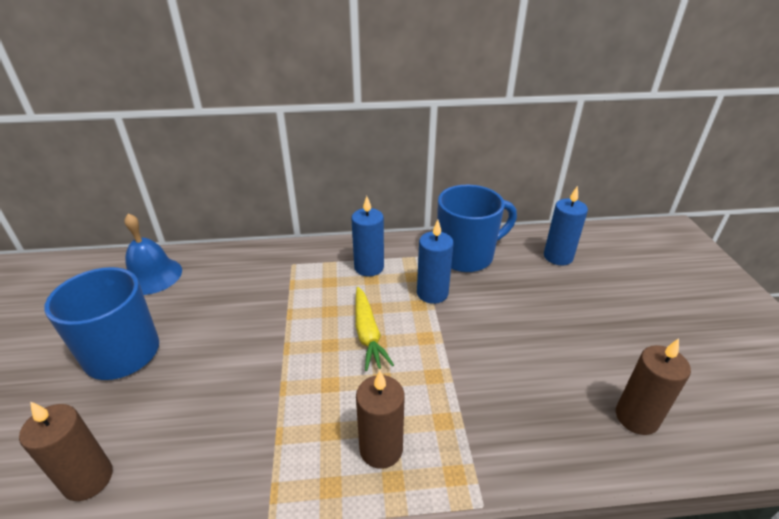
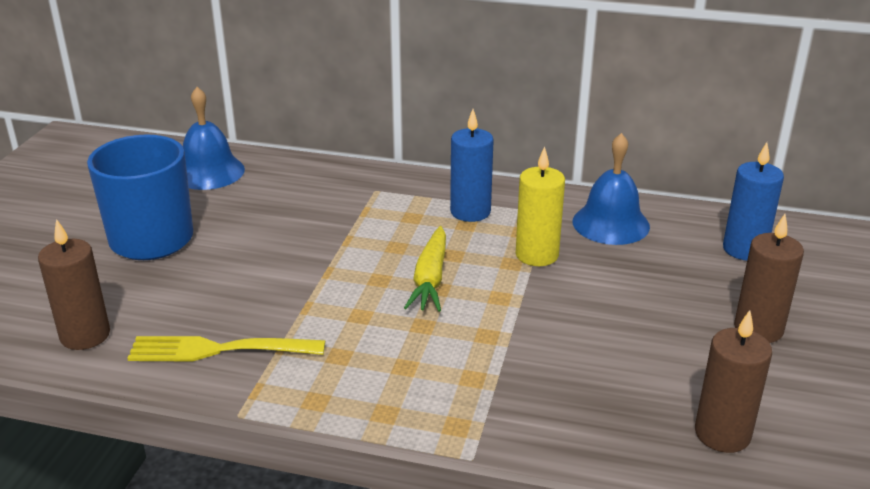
camera: 20 degrees right, 5 degrees down
brown candle [356,371,405,469] -> brown candle moved to [734,214,804,343]
blue candle [417,220,454,304] -> yellow candle [516,147,565,266]
blue mug [437,185,517,272] -> blue bell [573,133,650,245]
none -> yellow fork [127,336,325,362]

